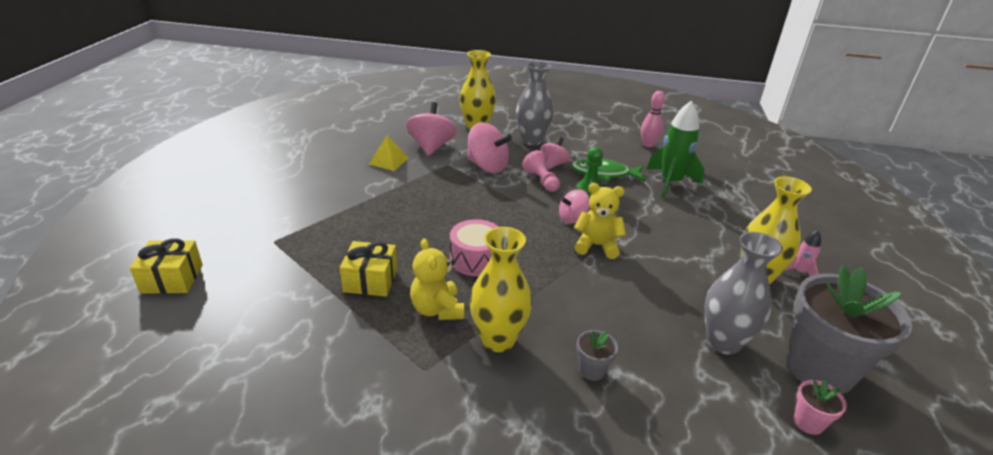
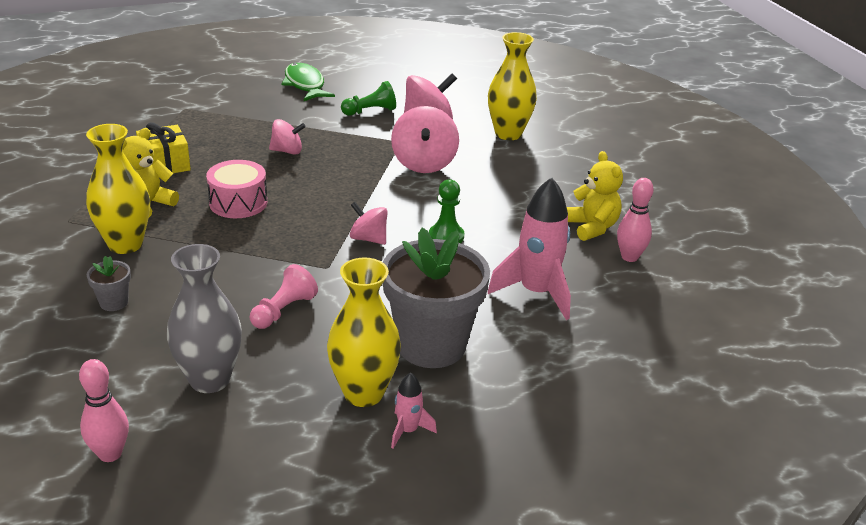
camera: 60 degrees right, 0 degrees up
yellow gift [130,238,203,294] -> none
yellow pyramid [368,135,409,171] -> green pawn [341,81,396,116]
grey vase [516,61,554,145] -> none
pink pawn [522,150,560,192] -> pink pawn moved to [250,264,318,329]
pink spinning top [541,137,570,169] -> pink spinning top moved to [269,119,306,155]
green fish [571,159,646,182] -> green fish moved to [282,63,335,101]
yellow teddy bear [574,183,626,259] -> yellow teddy bear moved to [567,151,623,241]
green rocket [647,101,705,198] -> pink rocket [488,177,571,320]
grey flower pot [787,265,912,394] -> grey flower pot moved to [383,228,490,368]
pink flower pot [794,379,847,435] -> pink bowling pin [79,359,129,462]

